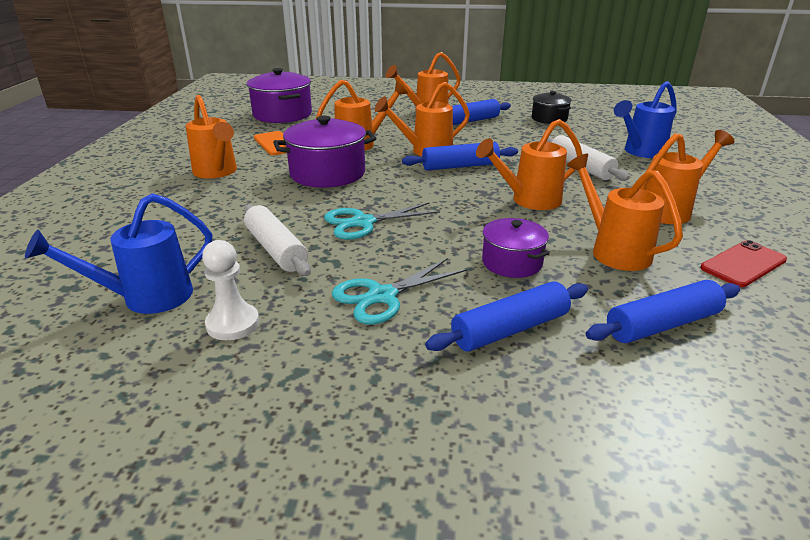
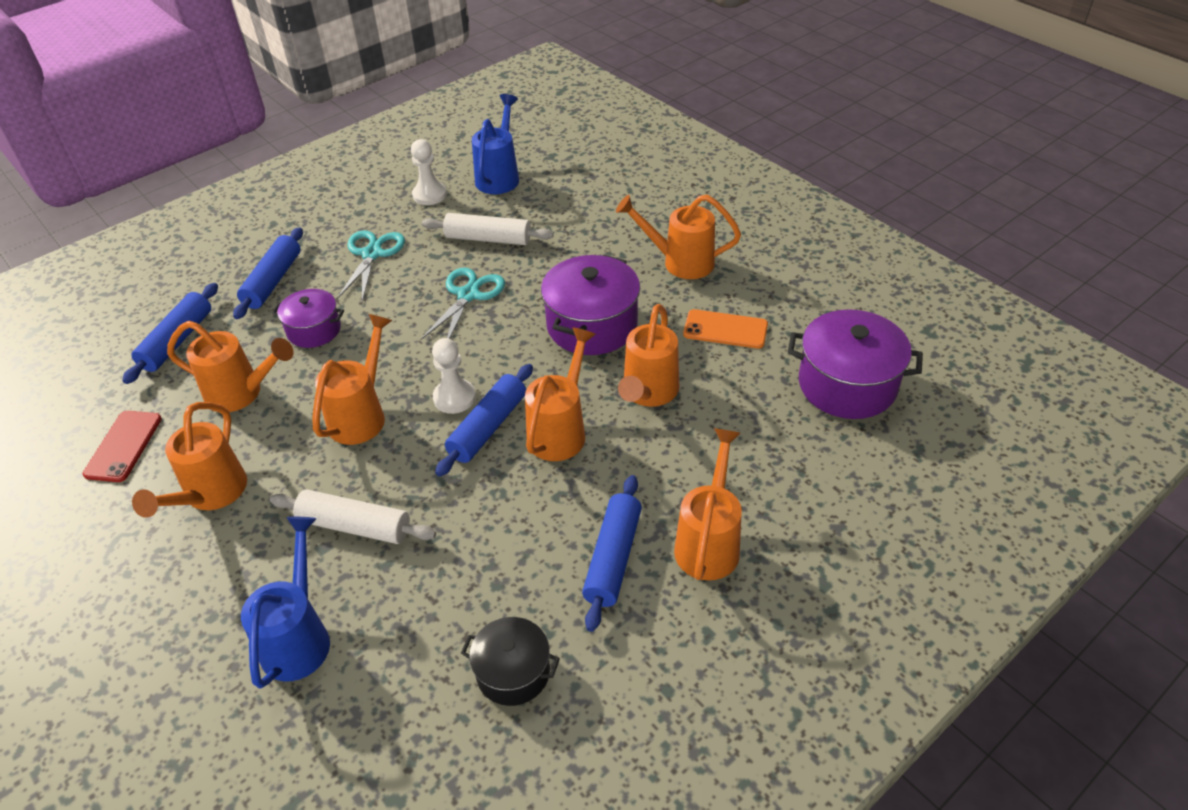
camera: 135 degrees right, 15 degrees up
none -> white pawn [432,338,476,414]

